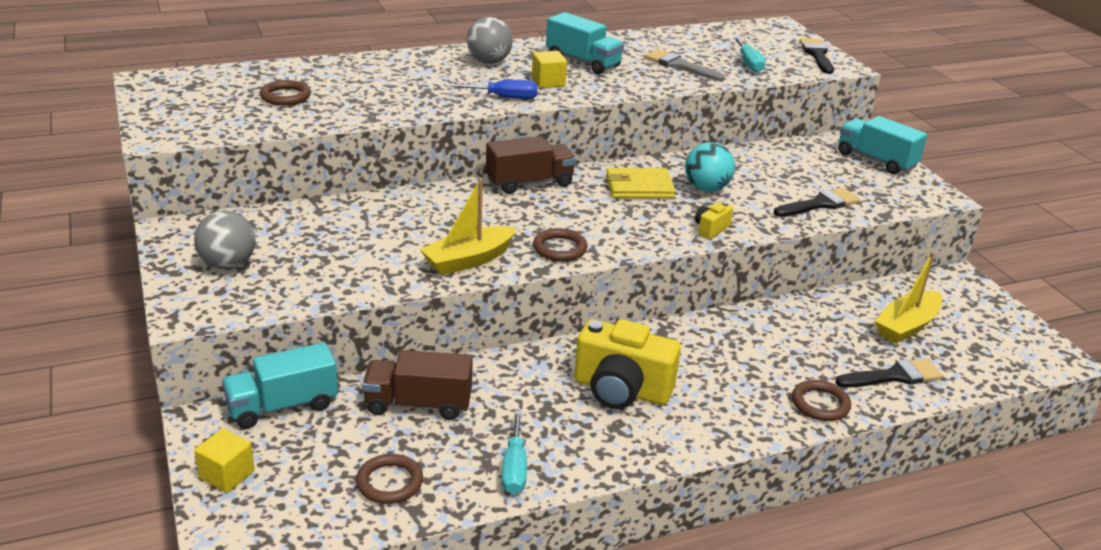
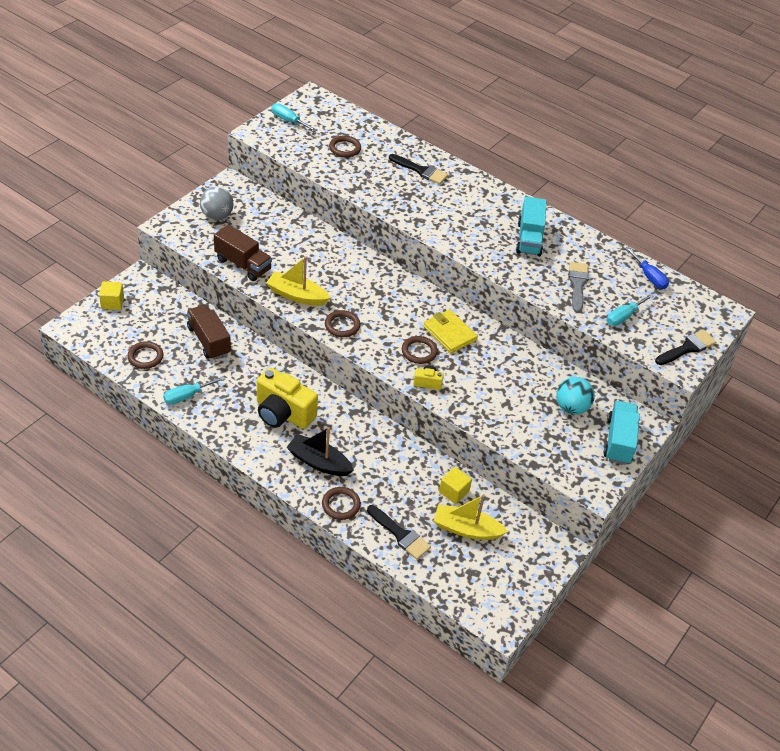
camera: 55 degrees right, 15 degrees up
turquoise truck [222,342,338,429] -> none
blue screwdriver [450,80,538,99] -> blue screwdriver moved to [625,247,669,289]
grey ball [467,17,513,64] -> none
brown truck [486,136,576,194] -> brown truck moved to [214,225,272,281]
yellow cube [532,51,567,88] -> yellow cube moved to [439,467,472,504]
yellow camera [574,319,681,409] -> yellow camera turned 45 degrees counterclockwise [257,367,318,429]
turquoise ball [685,142,735,192] -> turquoise ball moved to [556,377,595,415]
black brush [774,188,860,217] -> black brush moved to [389,154,448,184]
none -> turquoise screwdriver [272,103,317,132]
none -> black boat [286,427,354,476]
none -> brown ring [402,336,438,364]

